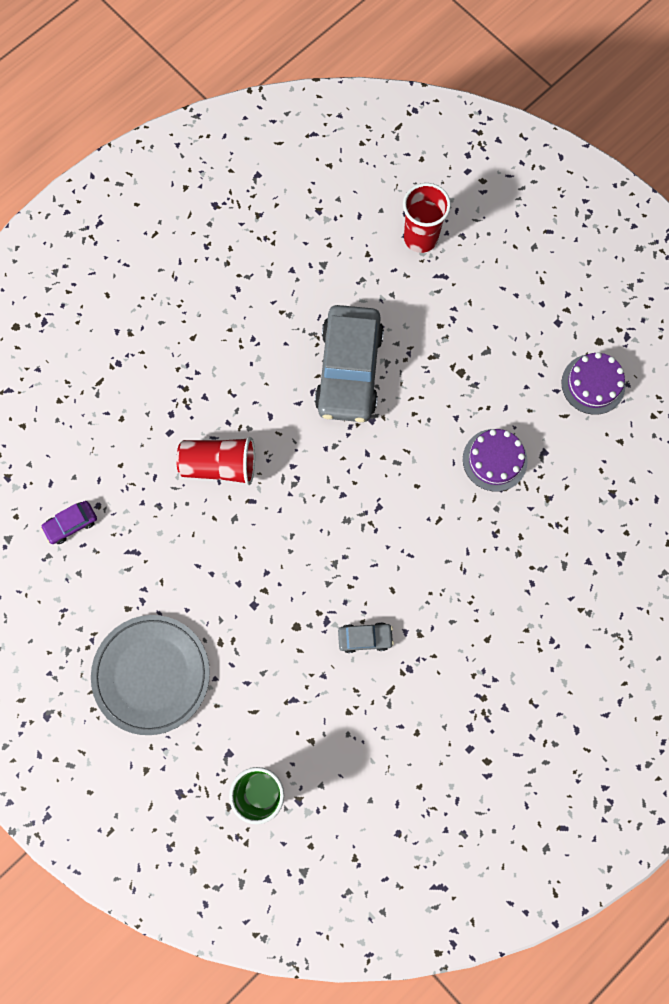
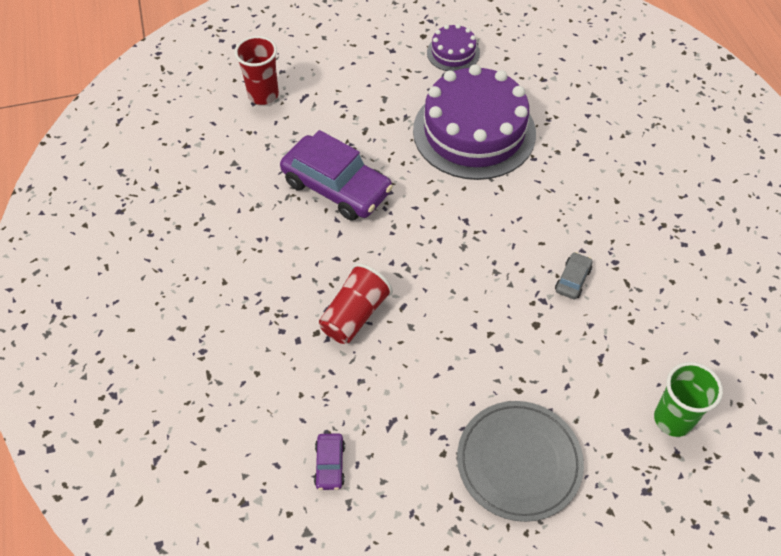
camera: 60 degrees left, 20 degrees down
grey car [315,305,384,422] -> purple car [280,130,393,221]
purple cake [463,429,528,492] -> purple cake [413,64,536,180], size x2.16

